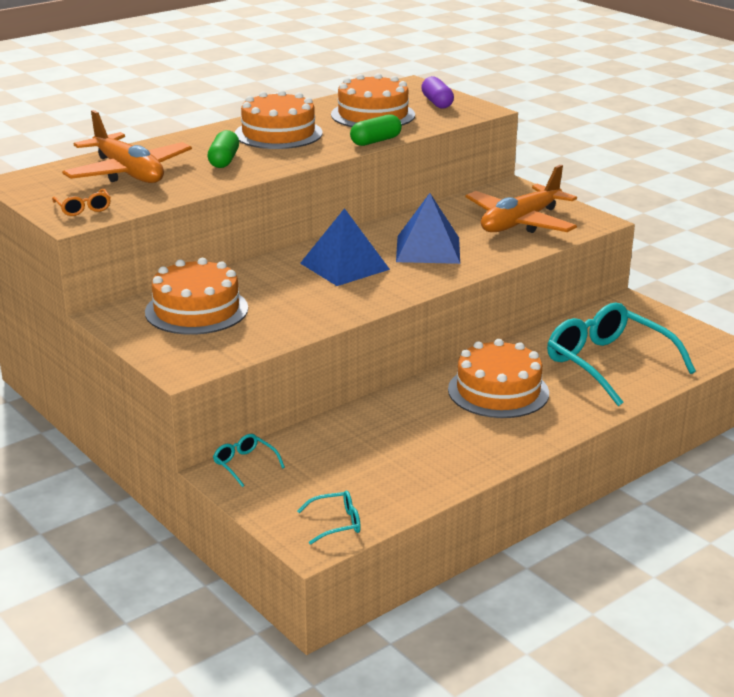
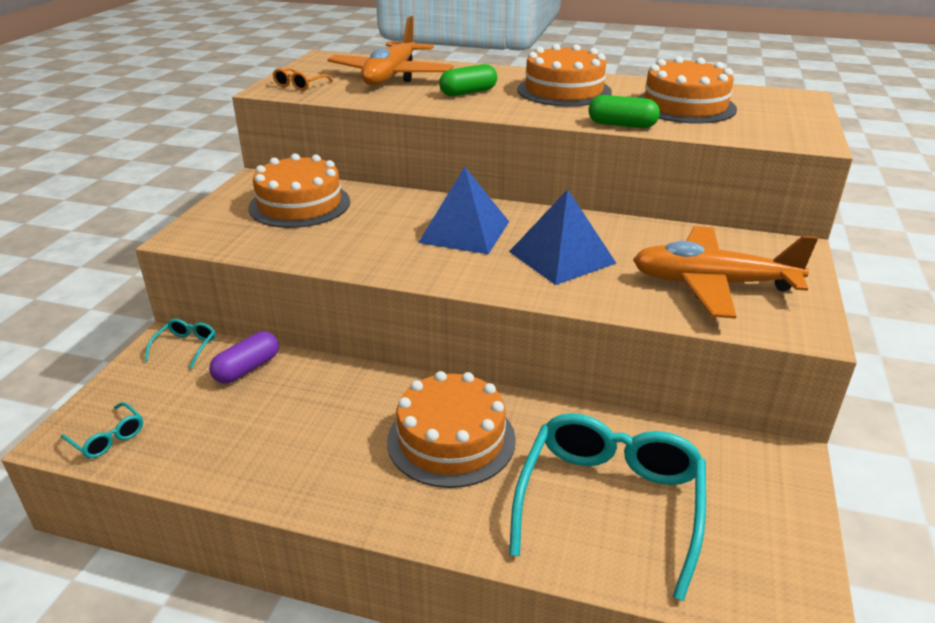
camera: 55 degrees right, 5 degrees up
purple capsule [421,76,454,109] -> purple capsule moved to [209,331,279,383]

